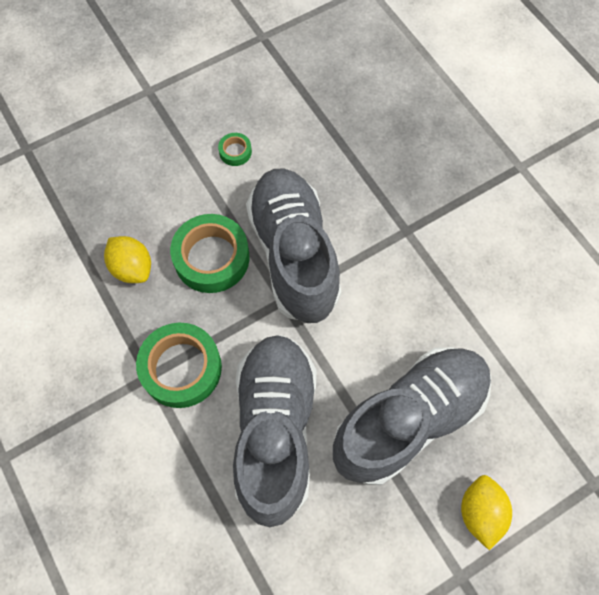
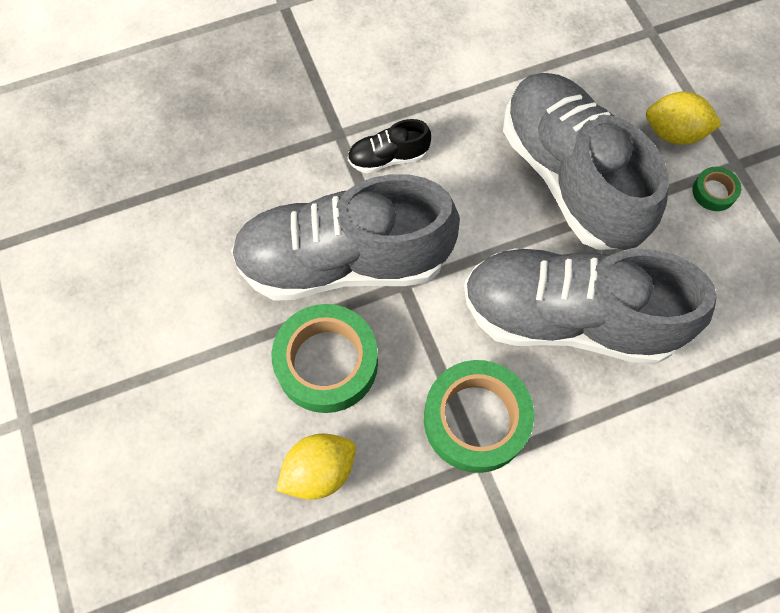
camera: 80 degrees left, 0 degrees up
green tape [218,133,252,166] -> green tape moved to [692,167,741,211]
none -> black shoe [348,119,431,174]

